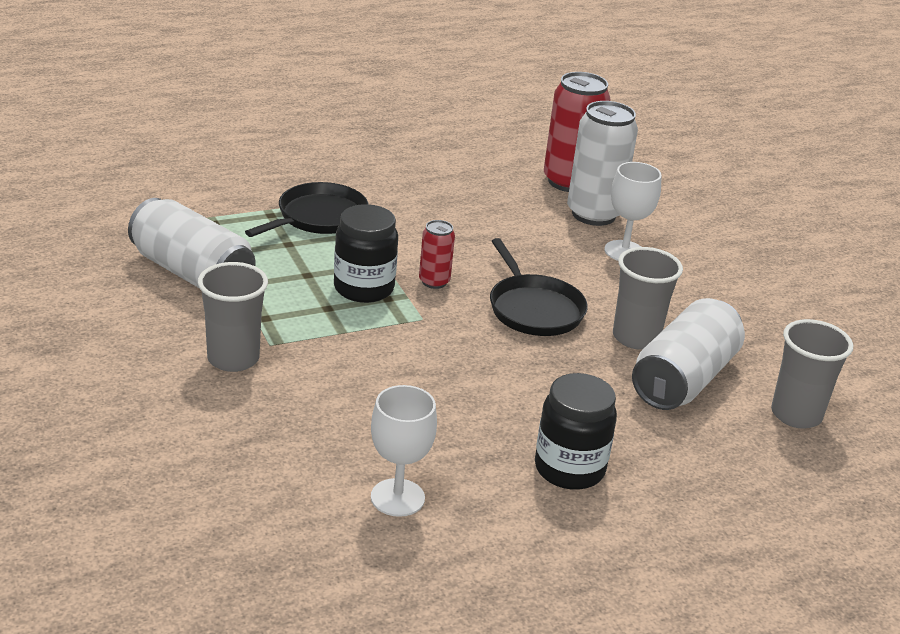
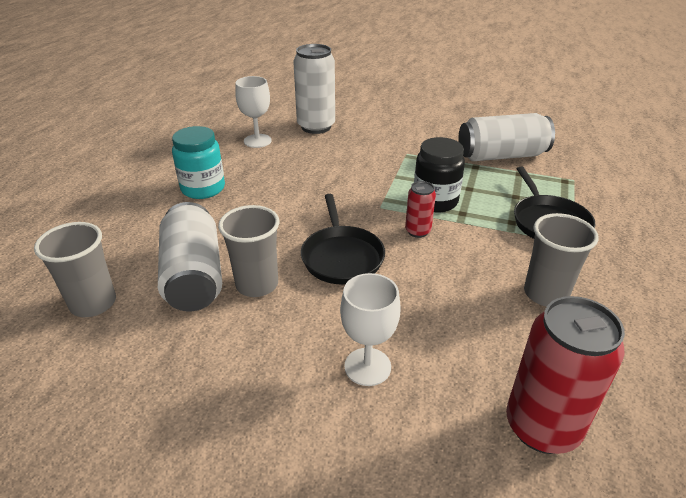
camera: 135 degrees right, 5 degrees up
grey cup [198,262,268,372] -> grey cup moved to [524,213,599,307]
black pan [490,238,588,336] -> black pan turned 120 degrees counterclockwise [301,194,385,285]
black jar [535,373,617,490] -> turquoise jar [172,126,225,199]
white can [567,101,638,226] -> white can moved to [293,44,335,134]

